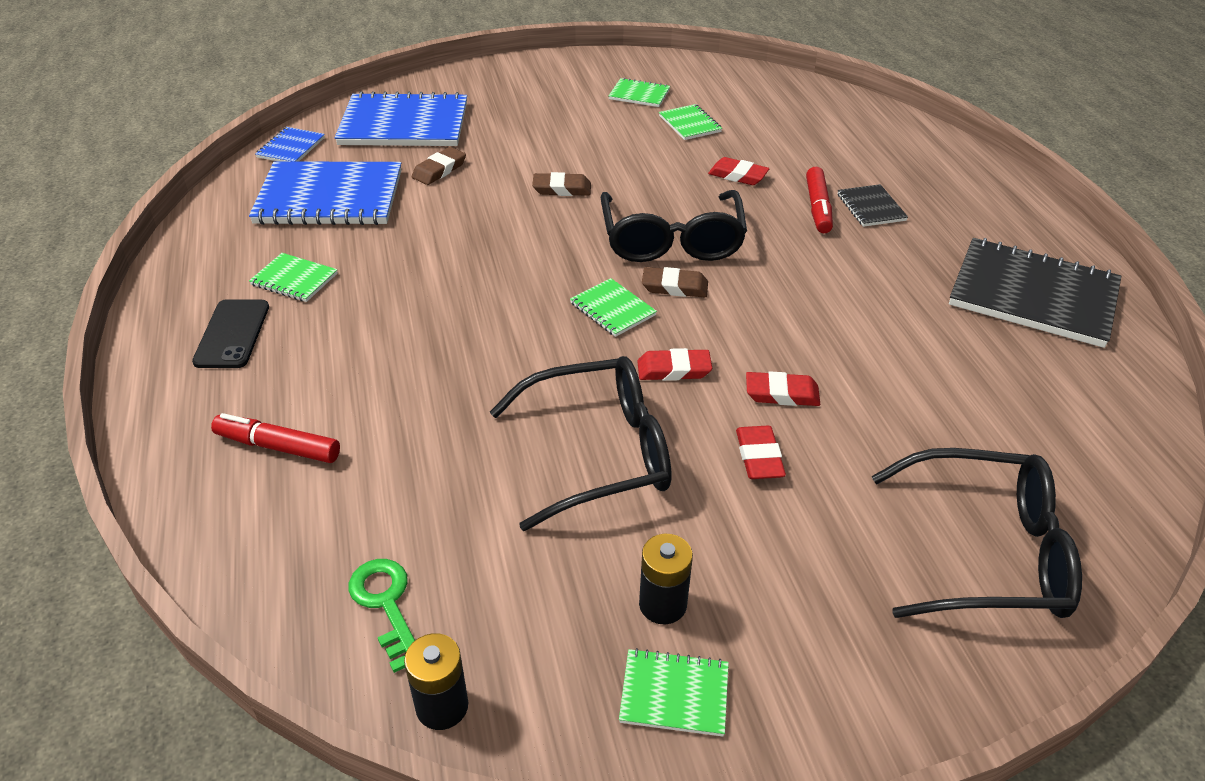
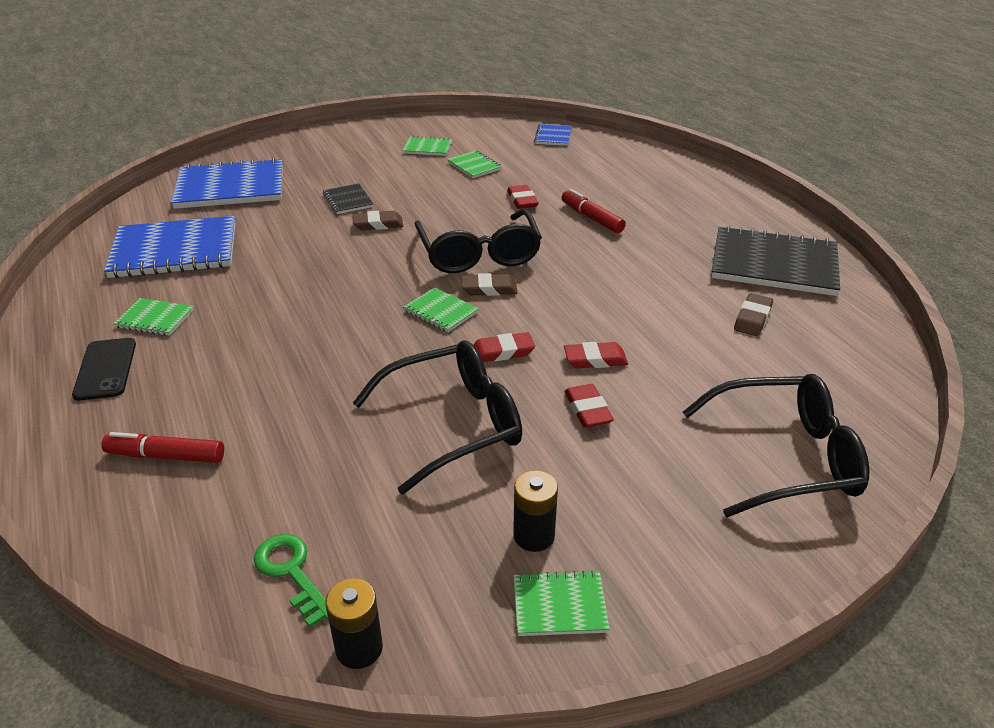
camera: 10 degrees left, 5 degrees down
blue notebook [255,127,325,162] -> blue notebook moved to [534,124,572,146]
brown eraser [412,147,466,185] -> brown eraser moved to [734,293,773,336]
red eraser [708,157,769,185] -> red eraser turned 60 degrees clockwise [507,185,538,209]
red marker [806,167,833,233] -> red marker turned 150 degrees clockwise [562,189,626,233]
black notebook [838,184,908,227] -> black notebook moved to [323,183,373,214]

